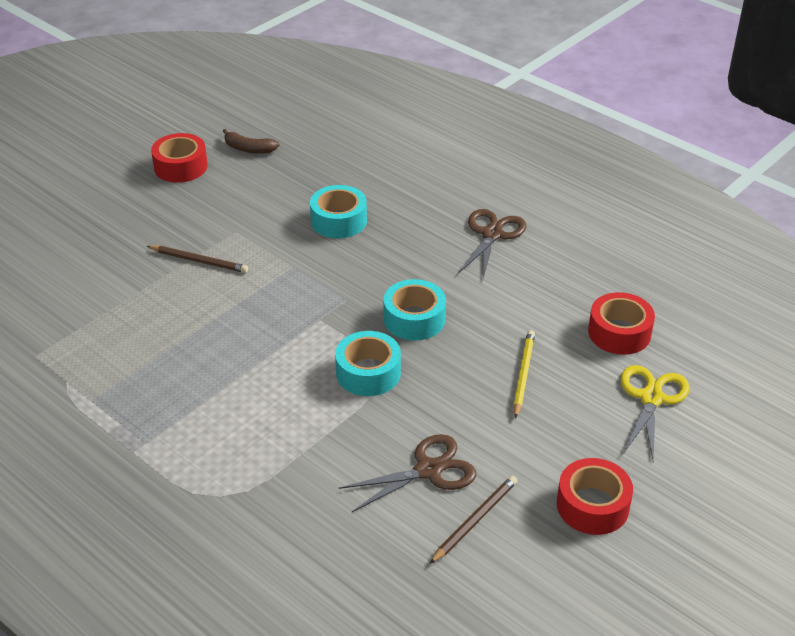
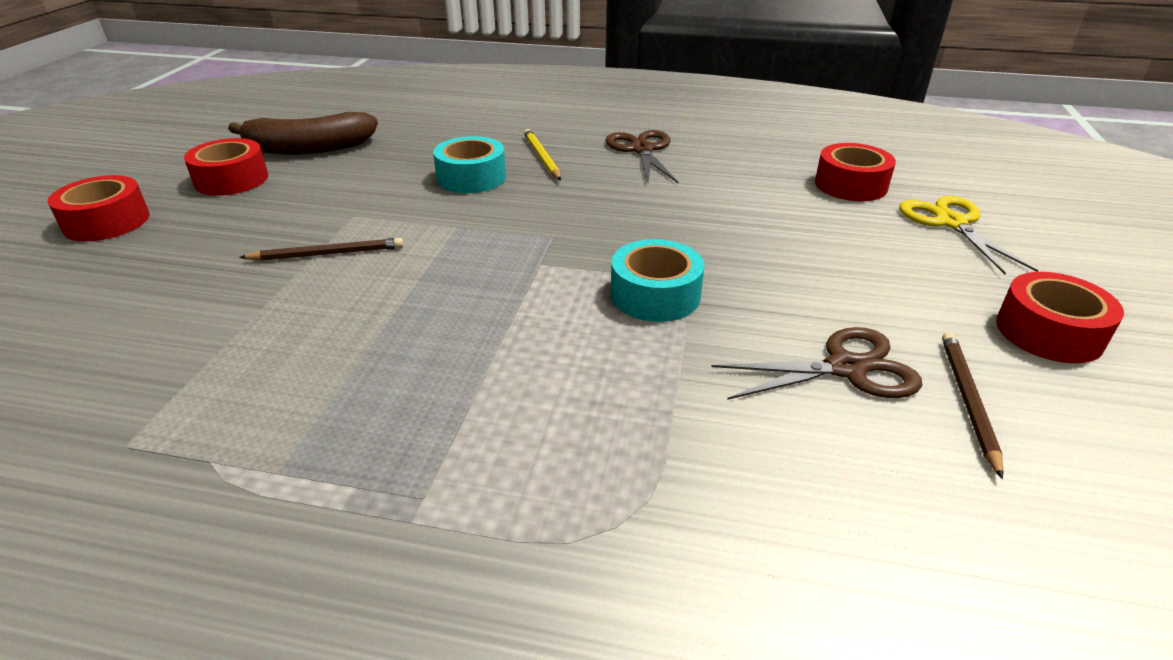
camera: 30 degrees left, 5 degrees down
brown banana [223,129,280,154] -> brown banana [228,112,378,155], size x1.87
brown scissors [339,434,476,512] -> brown scissors turned 45 degrees clockwise [712,327,922,400]
turquoise tape [384,279,446,341] -> none
yellow pencil [513,330,535,419] -> yellow pencil moved to [524,129,561,180]
none -> red tape [47,175,150,241]

